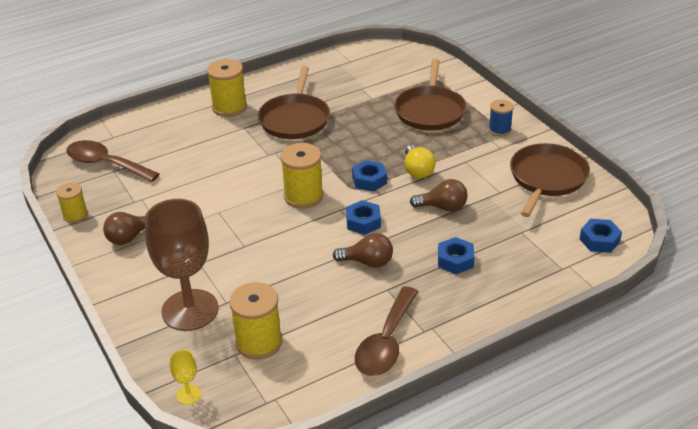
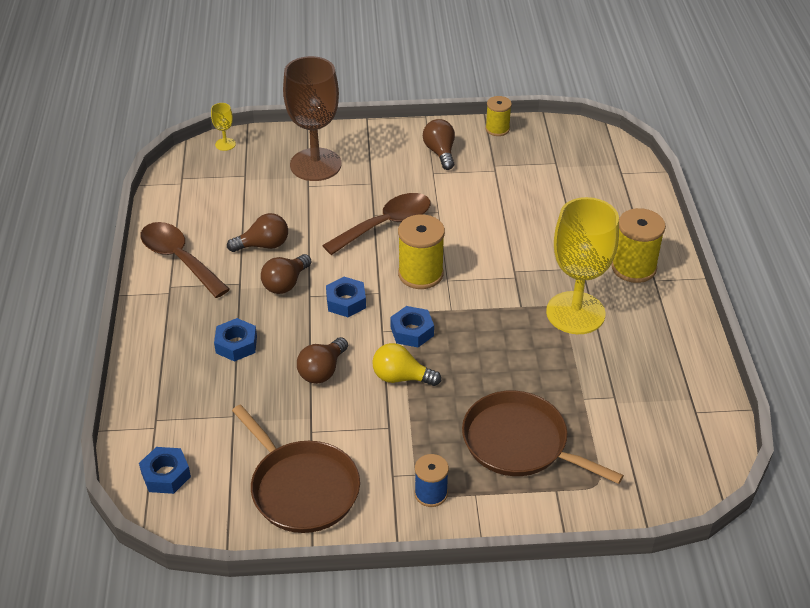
camera: 115 degrees right, 5 degrees up
brown spoon [66,140,160,182] -> brown spoon moved to [322,193,431,255]
yellow spool [229,282,282,359] -> none
brown pan [258,66,330,139] -> yellow goblet [546,197,619,334]
none -> brown light bulb [227,213,288,252]

